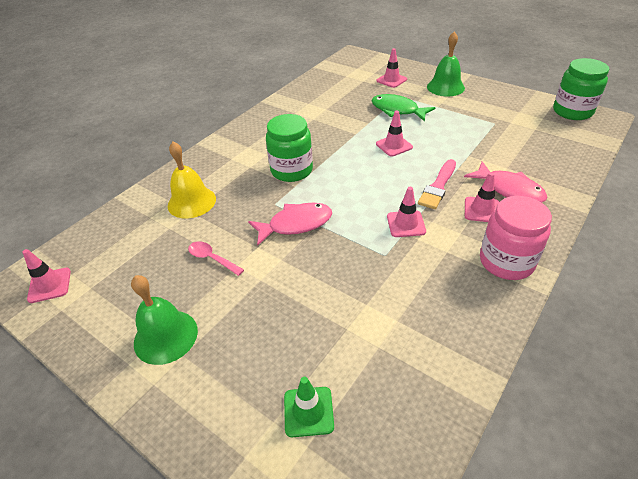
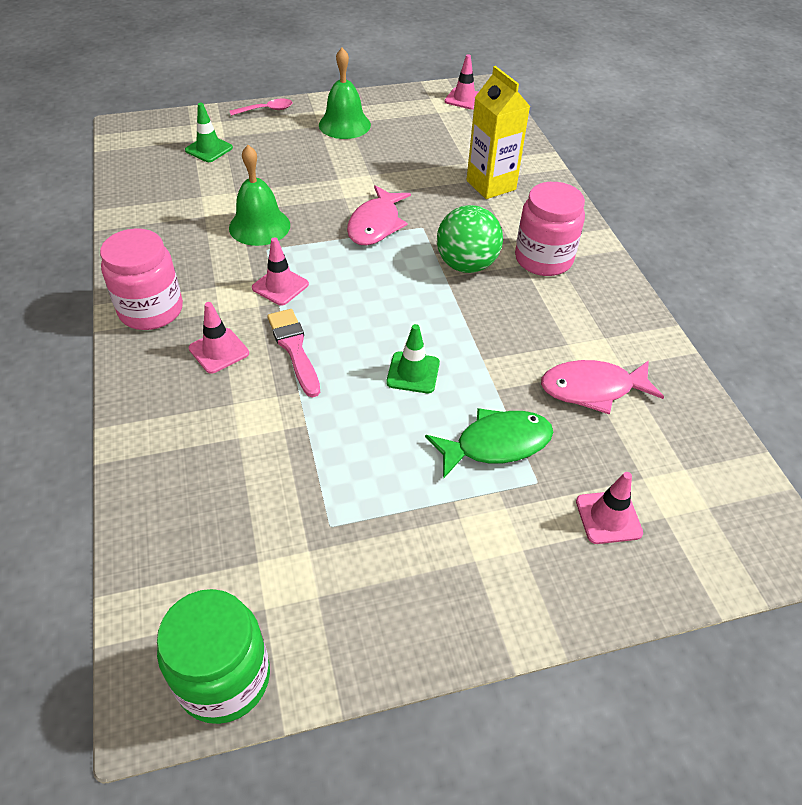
camera: 125 degrees right, 5 degrees up
yellow bell [168,141,216,219] -> yellow carton [467,66,530,199]
pink spoon [188,241,244,276] -> pink spoon moved to [230,99,292,116]
green jar [266,114,313,182] -> green ball [437,205,503,273]
pink traffic cone [376,111,413,157] -> green traffic cone [386,324,440,393]
green bell [427,31,465,96] -> green bell moved to [229,145,290,246]
pink fish [464,161,547,202] -> pink fish moved to [541,360,664,415]
none -> pink jar [515,182,585,276]

